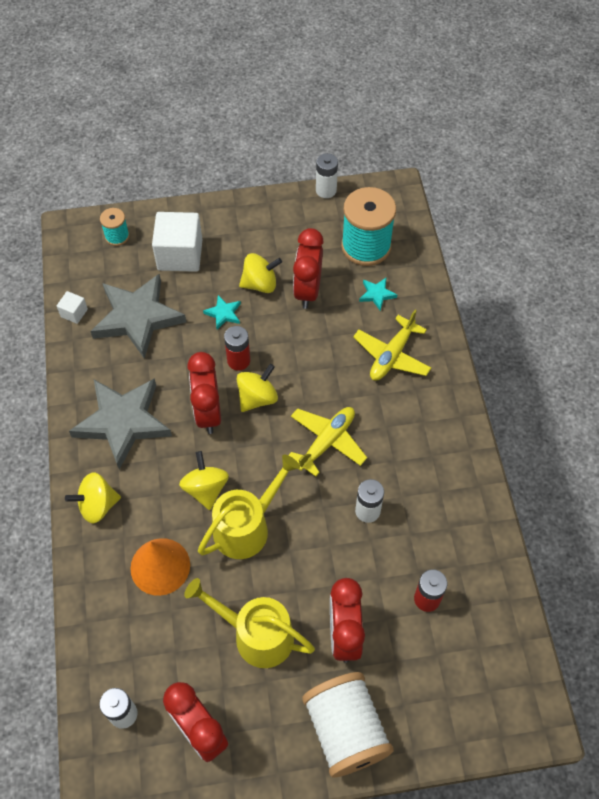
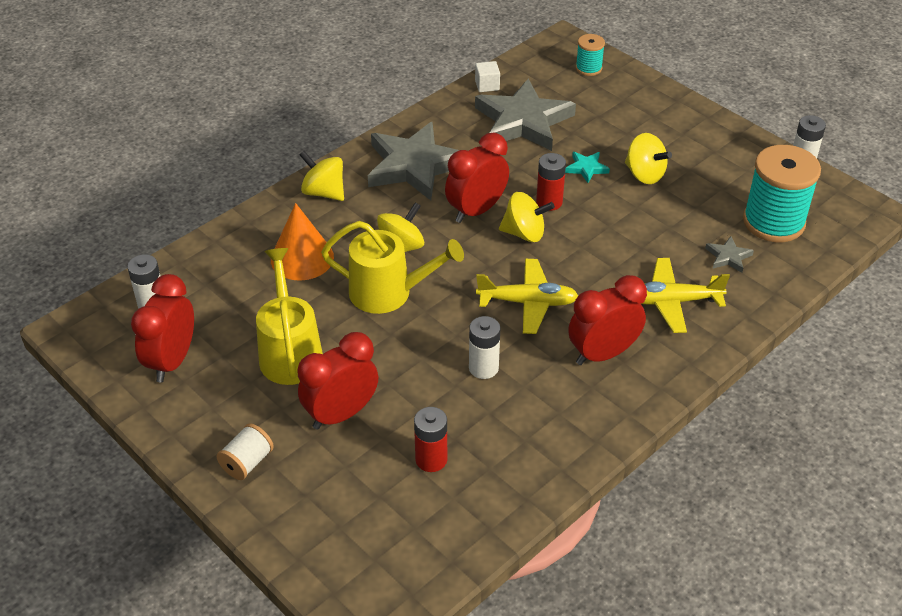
camera: 55 degrees right, 15 degrees down
white cube [152,212,203,272] -> none
red clock [293,228,324,309] -> red clock moved to [568,275,647,365]
white spool [302,672,394,778] -> white spool [217,423,274,480], size x0.49
turquoise star [359,277,397,311] -> grey star [705,236,754,273]

